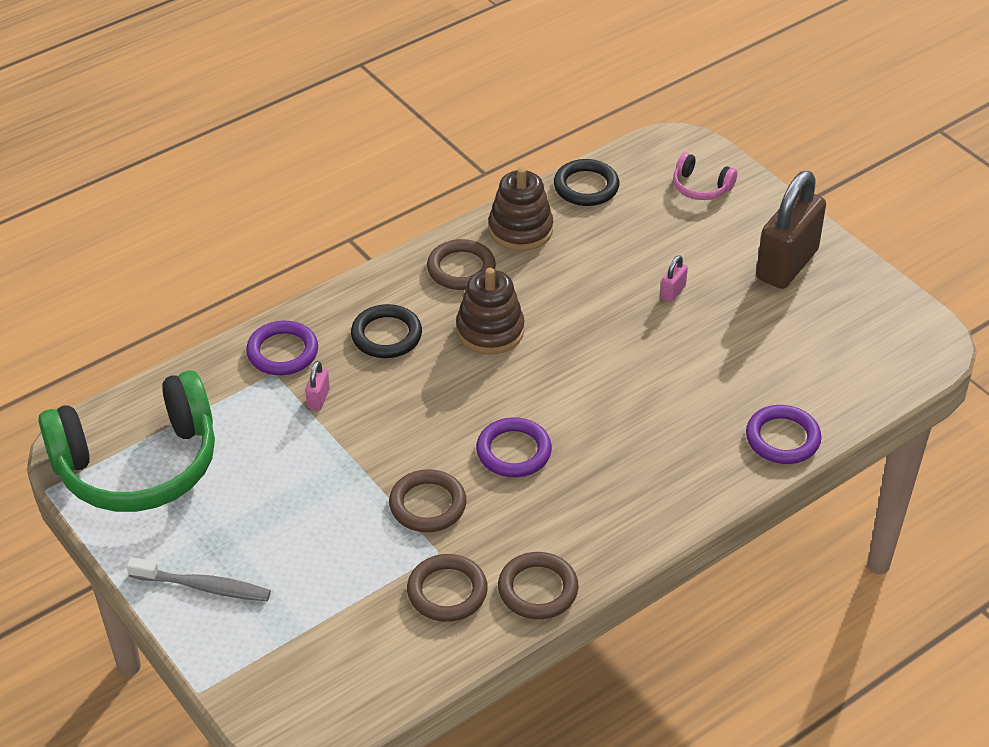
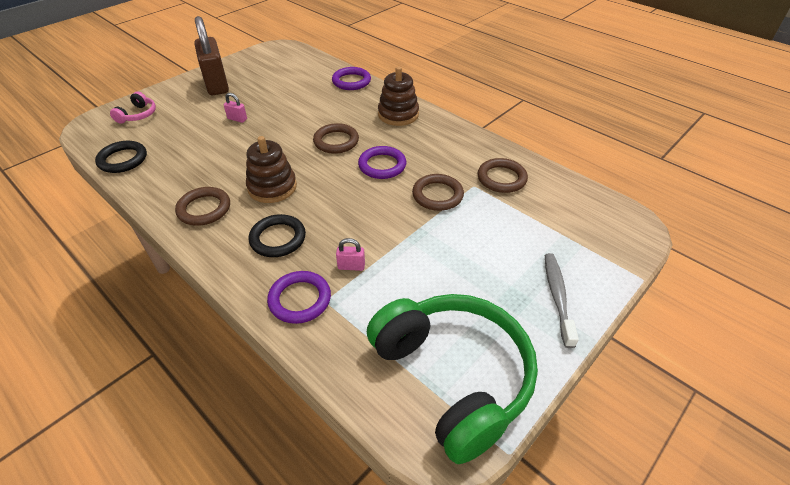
camera: 100 degrees left, 0 degrees up
brown stacking toy [488,167,553,251] -> brown stacking toy moved to [378,67,419,126]
brown ring [498,552,579,619] -> brown ring moved to [313,123,359,154]
brown padlock [756,171,826,289] -> brown padlock turned 45 degrees clockwise [194,16,229,95]

